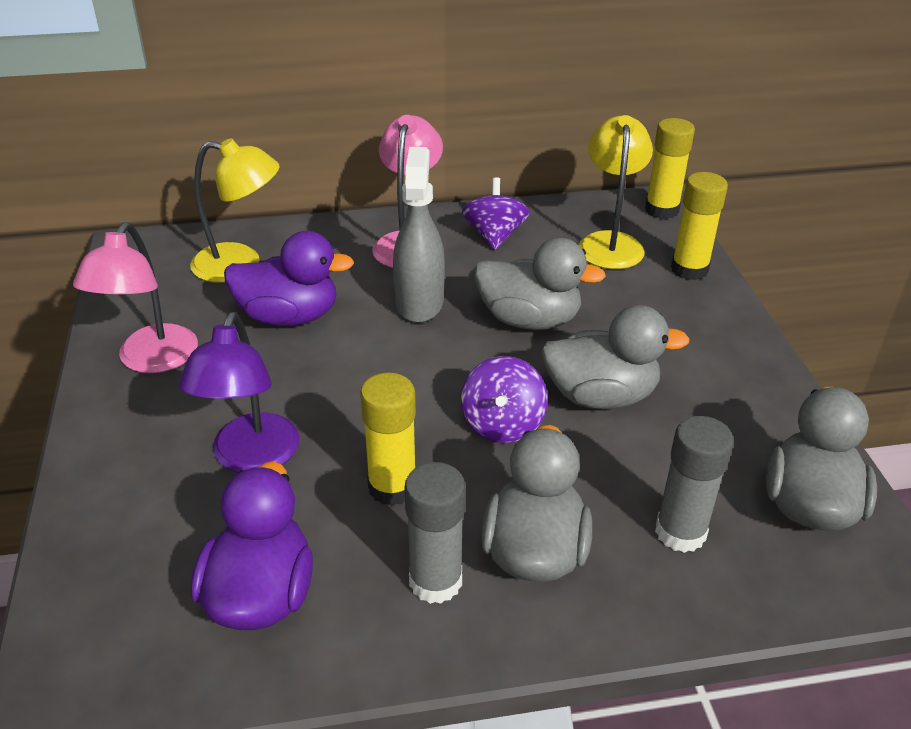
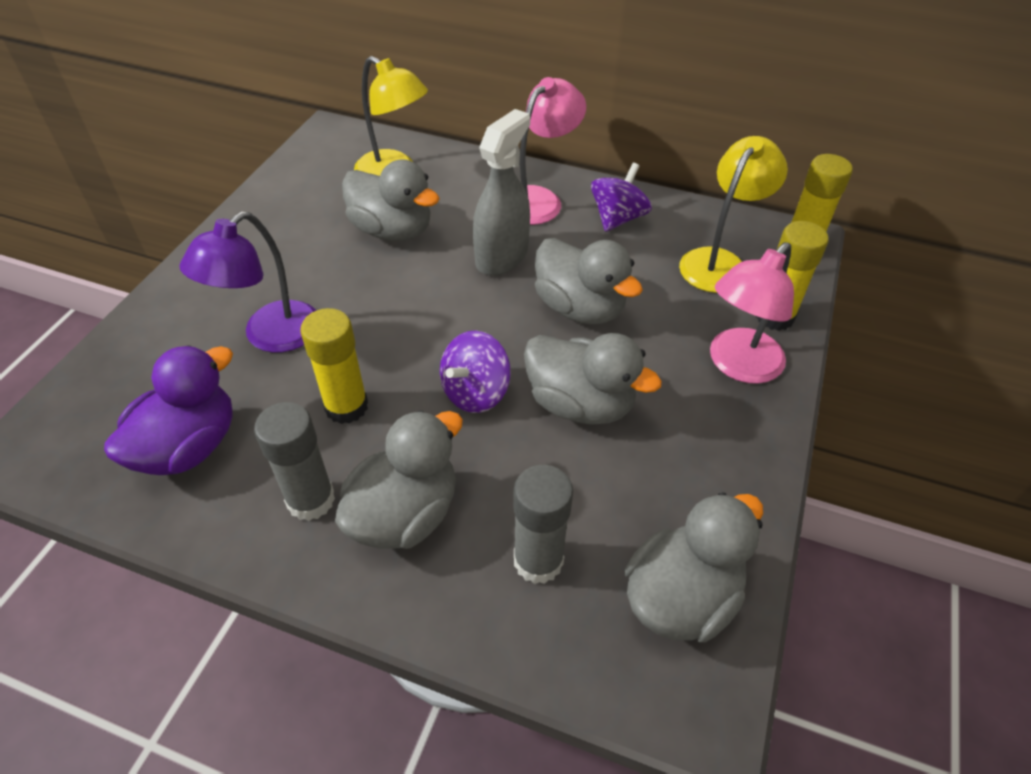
camera: 30 degrees right, 10 degrees up
pink lamp [73,222,198,373] -> pink lamp moved to [710,242,794,384]
purple duck [224,231,354,326] -> grey duck [342,159,440,241]

